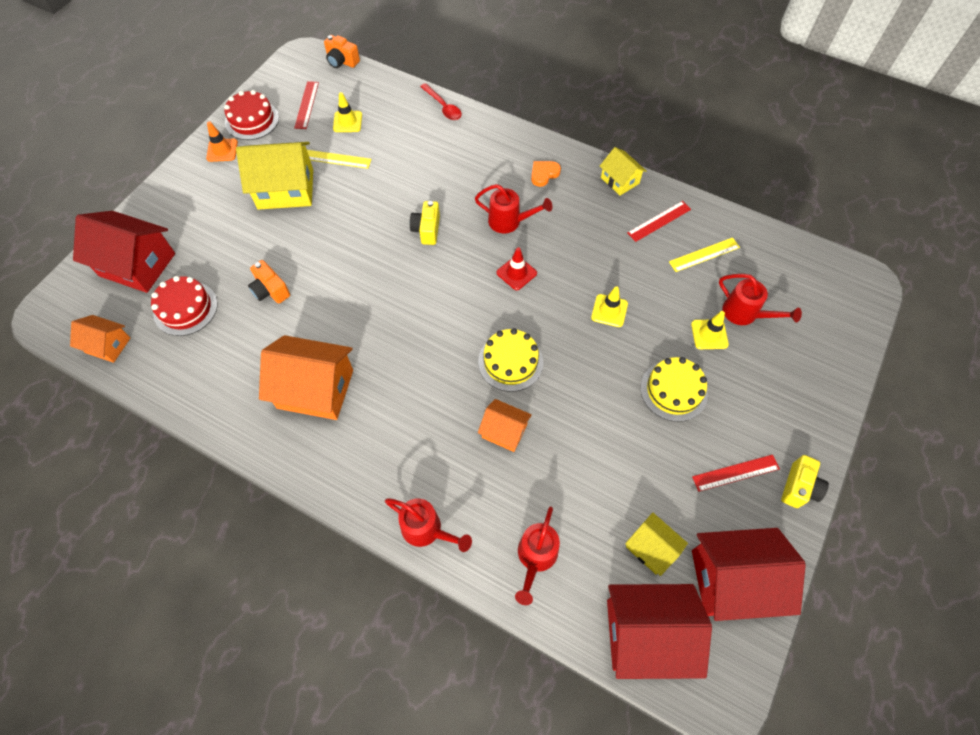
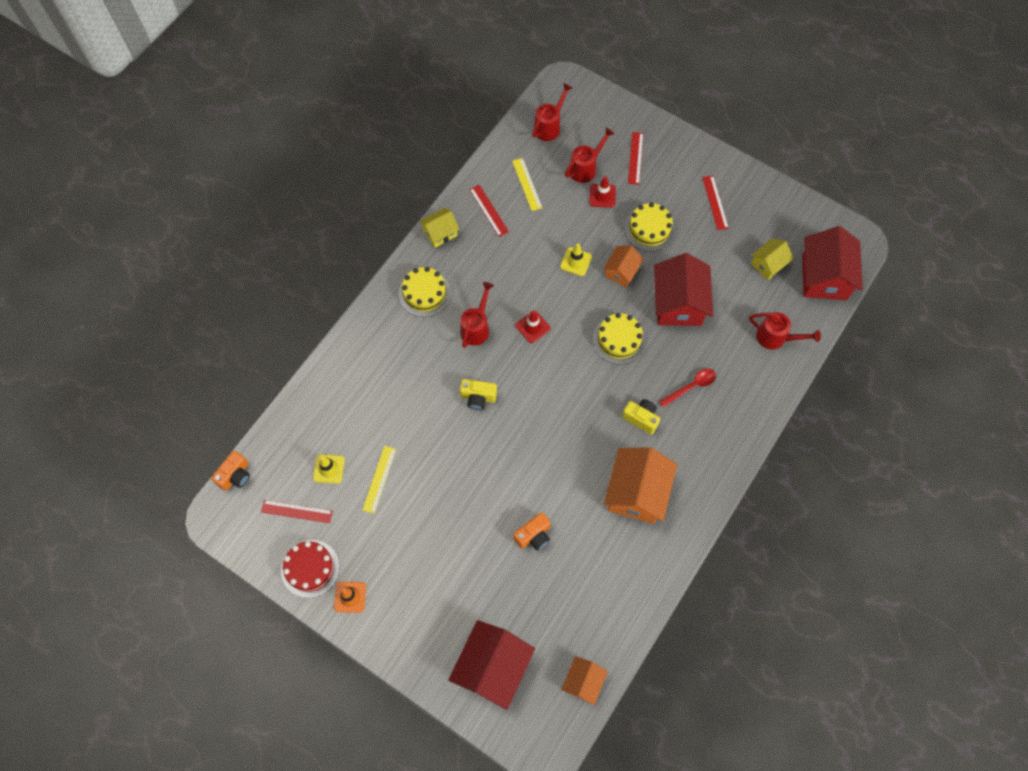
camera: 85 degrees left, 5 degrees up
red cake [151,276,218,336] -> none
yellow house [236,142,313,210] -> none
red watering can [385,498,472,552] -> red watering can moved to [532,83,573,141]
red spoon [420,83,462,120] -> red spoon moved to [659,369,716,407]
orange house [478,399,532,452] -> orange house moved to [603,246,644,287]
orange heart [531,161,561,187] -> yellow cake [399,267,451,317]
yellow traffic cone [691,311,729,349] -> red traffic cone [590,176,616,208]
red house [692,528,806,621] -> red house moved to [654,253,713,326]
yellow camera [781,455,829,508] -> yellow camera moved to [622,399,660,435]
none -> red ruler [628,132,643,185]

